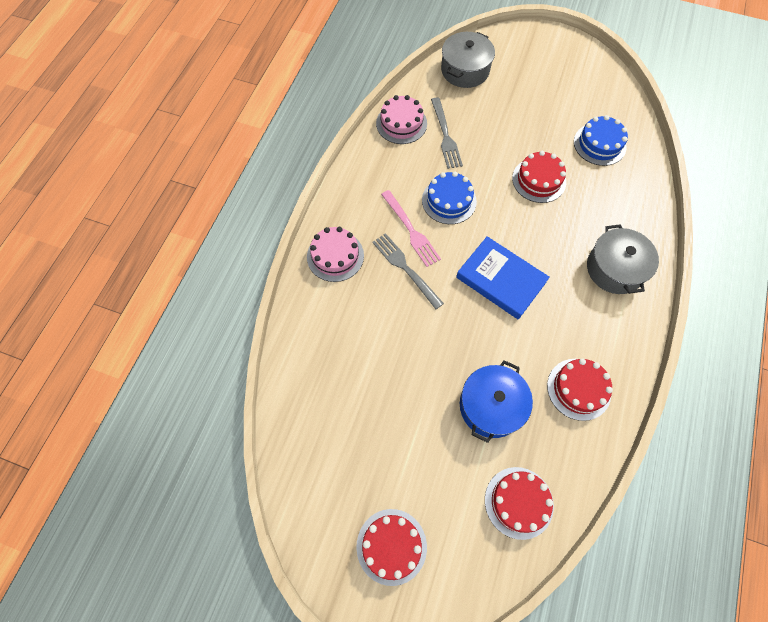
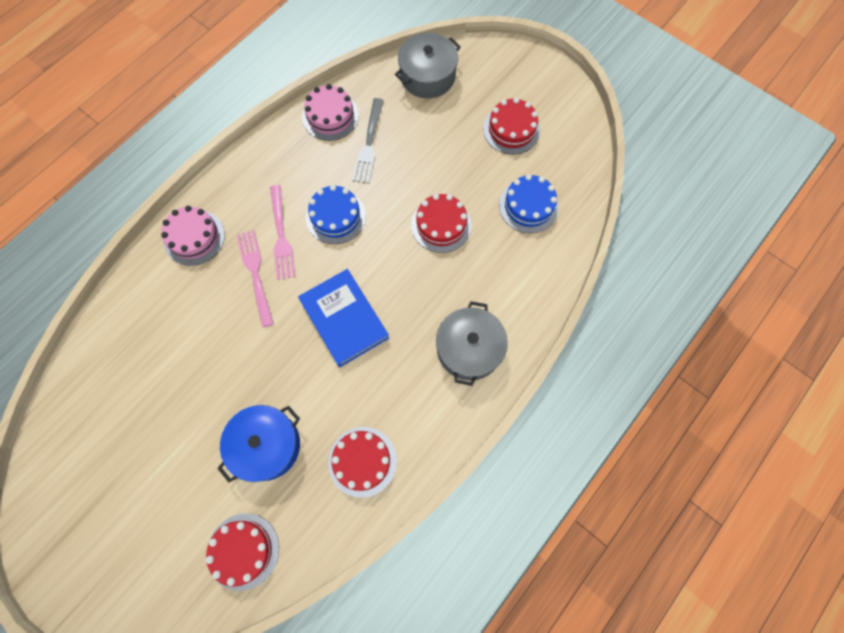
camera: 20 degrees right, 5 degrees up
red cake [356,509,427,586] -> red cake moved to [483,98,540,154]
grey fork [372,233,444,309] -> pink fork [237,230,274,327]

